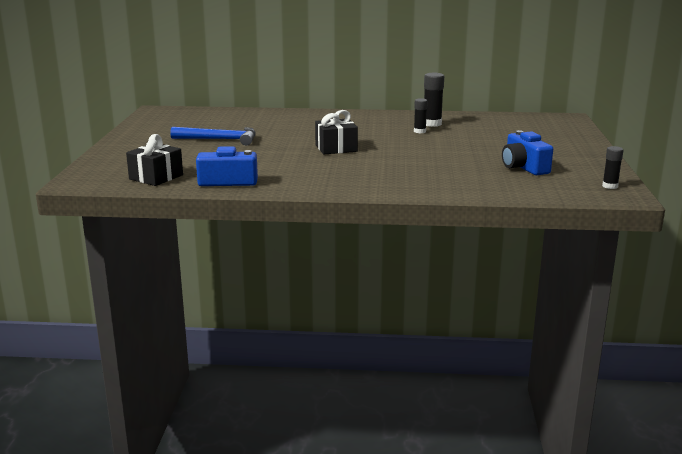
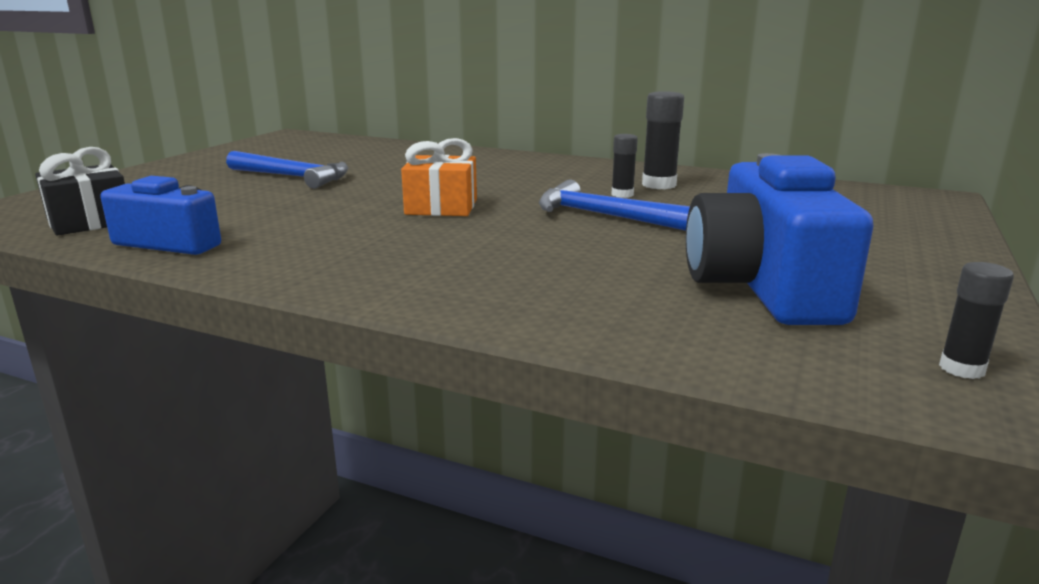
camera: 20 degrees right, 0 degrees up
black gift [315,110,358,154] -> orange gift [401,138,477,216]
blue camera [502,130,553,175] -> blue camera [686,153,873,325], size x1.61
none -> blue hammer [539,180,690,231]

